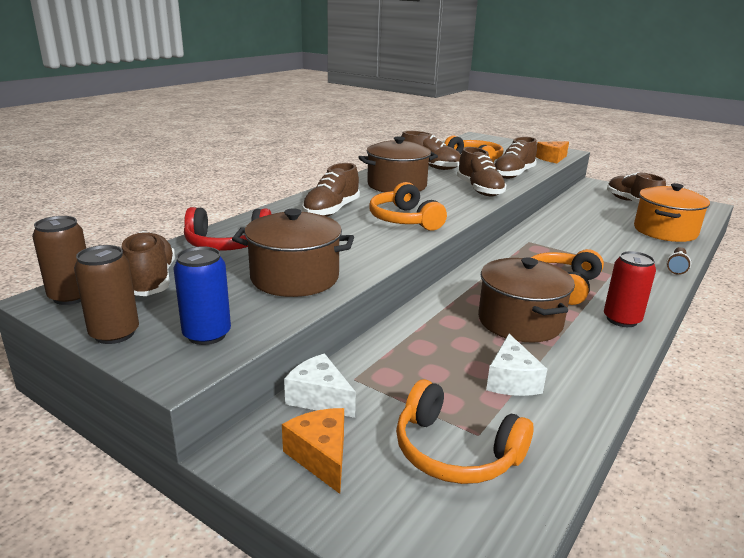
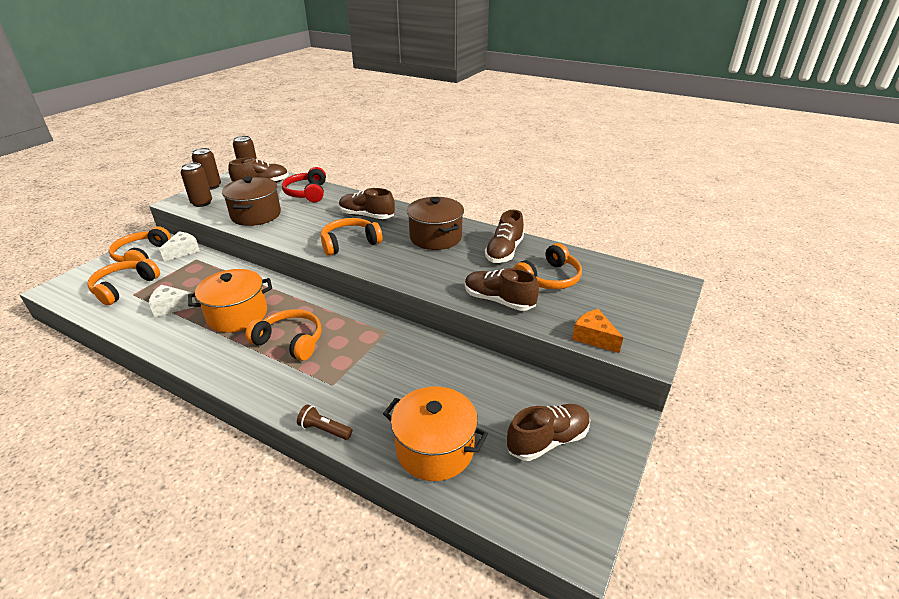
camera: 85 degrees right, 10 degrees up
blue can [173,246,231,345] -> brown can [181,163,212,207]
orange cheese [282,408,344,494] -> orange headphones [109,226,171,269]
brown shoe [457,147,506,196] -> none
brown pot [478,257,575,343] -> orange pot [188,269,272,333]
red can [604,251,656,327] -> none

